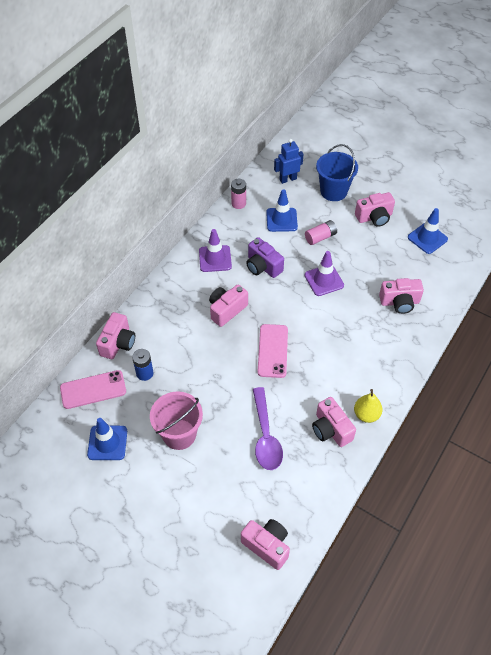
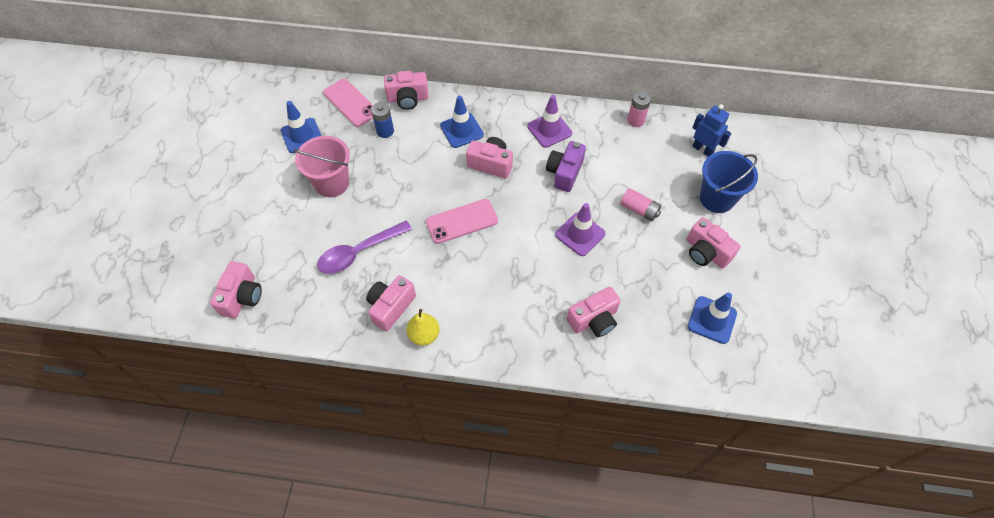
camera: 65 degrees right, 5 degrees up
blue traffic cone [266,189,298,232] -> blue traffic cone moved to [440,95,484,148]
pink camera [379,278,424,314] -> pink camera turned 90 degrees counterclockwise [567,287,621,337]

